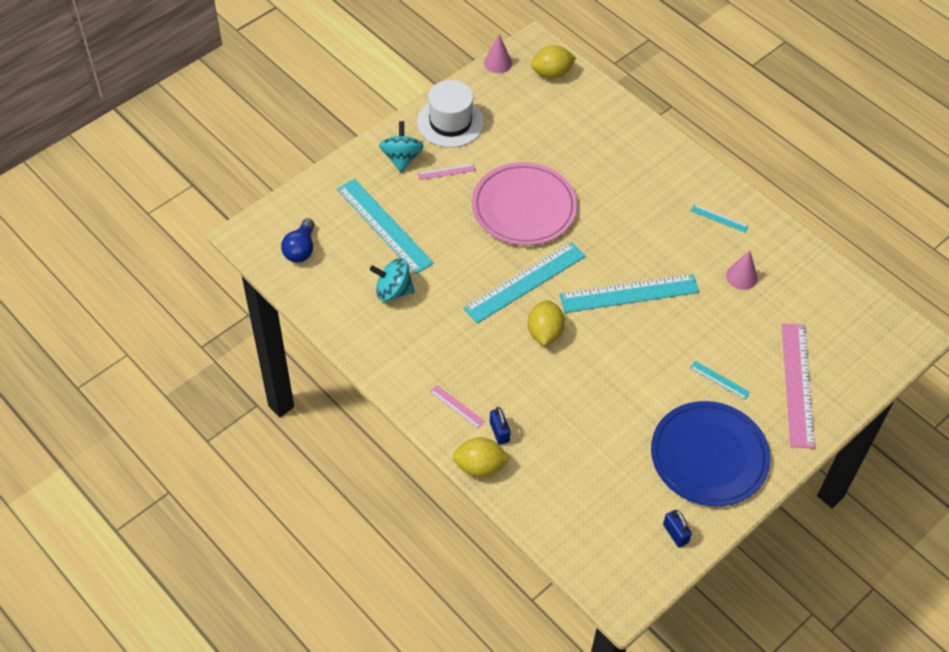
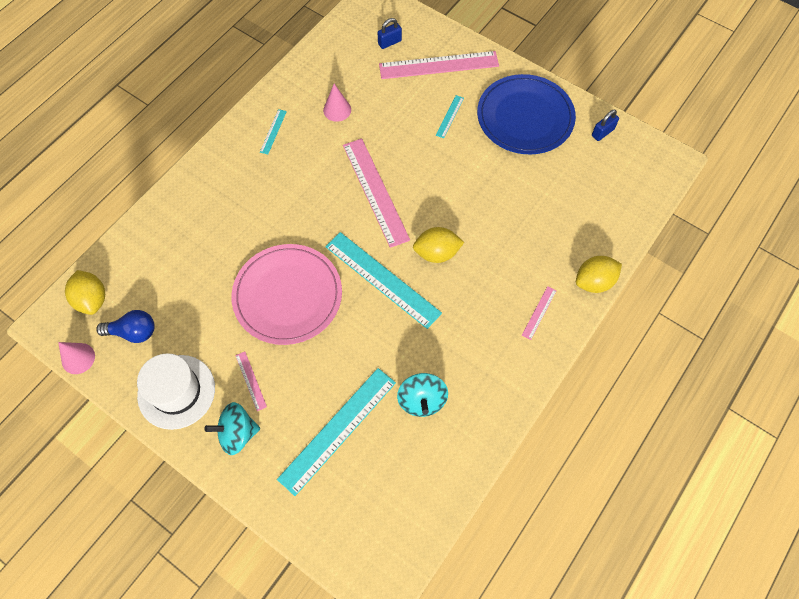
camera: 100 degrees left, 10 degrees up
blue light bulb [281,218,315,263] -> blue light bulb moved to [96,310,155,343]
yellow lemon [452,437,510,477] -> yellow lemon turned 75 degrees clockwise [576,256,622,293]
blue padlock [490,407,510,445] -> blue padlock moved to [378,18,402,49]
turquoise ruler [559,274,699,313] -> pink ruler [343,138,410,248]

